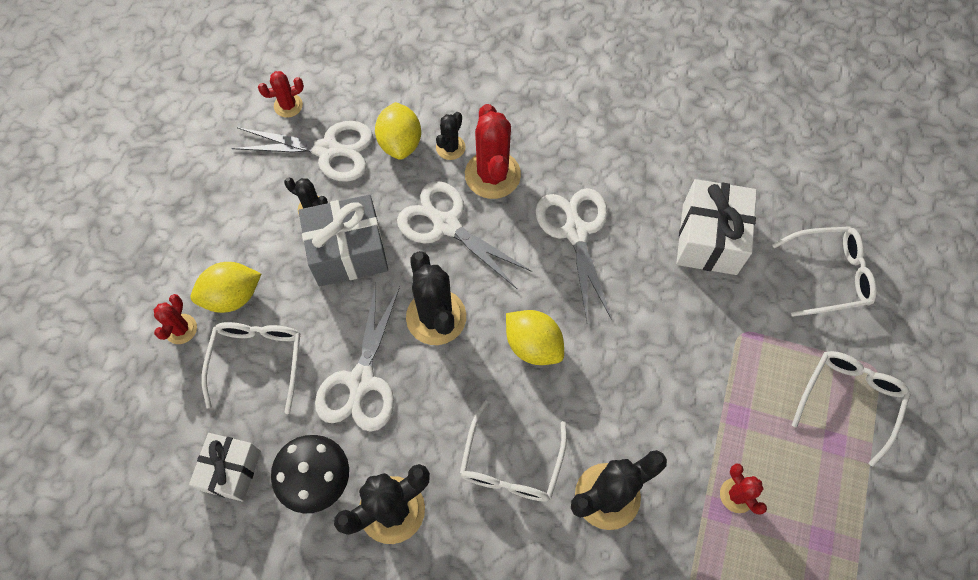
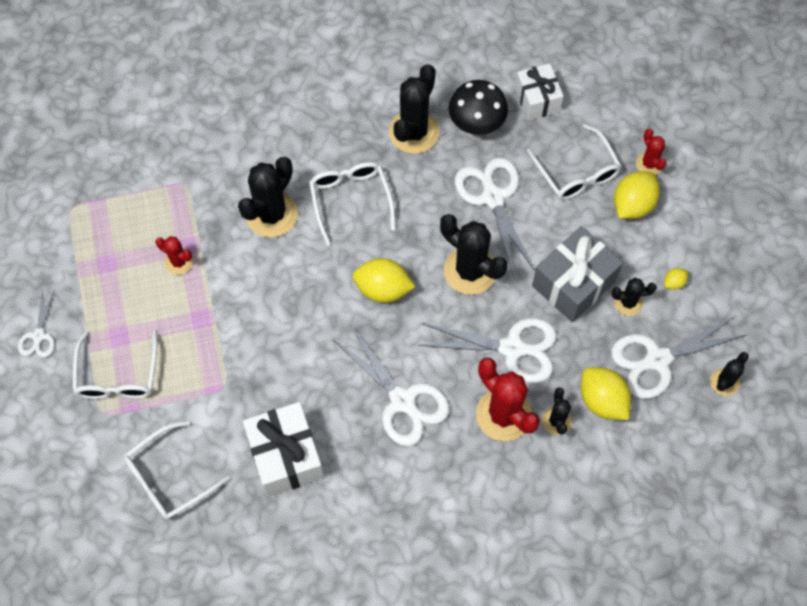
camera: 150 degrees right, 0 degrees up
red cactus [258,71,304,118] -> black cactus [710,352,749,396]
none -> white scissors [18,289,55,357]
none -> yellow lemon [664,268,688,290]

